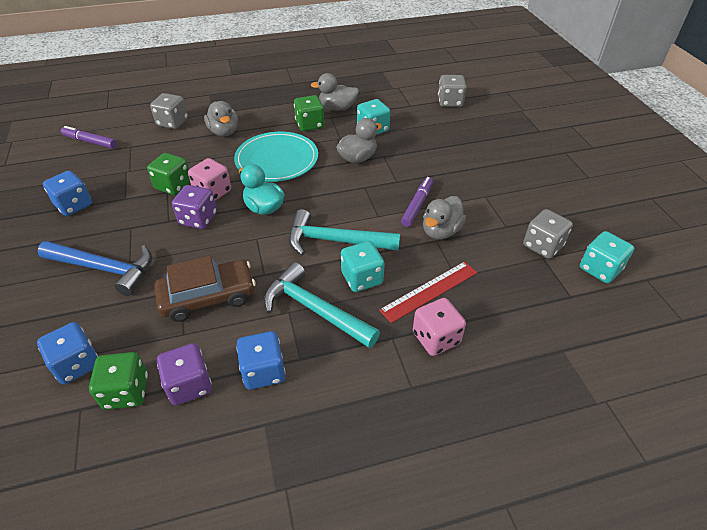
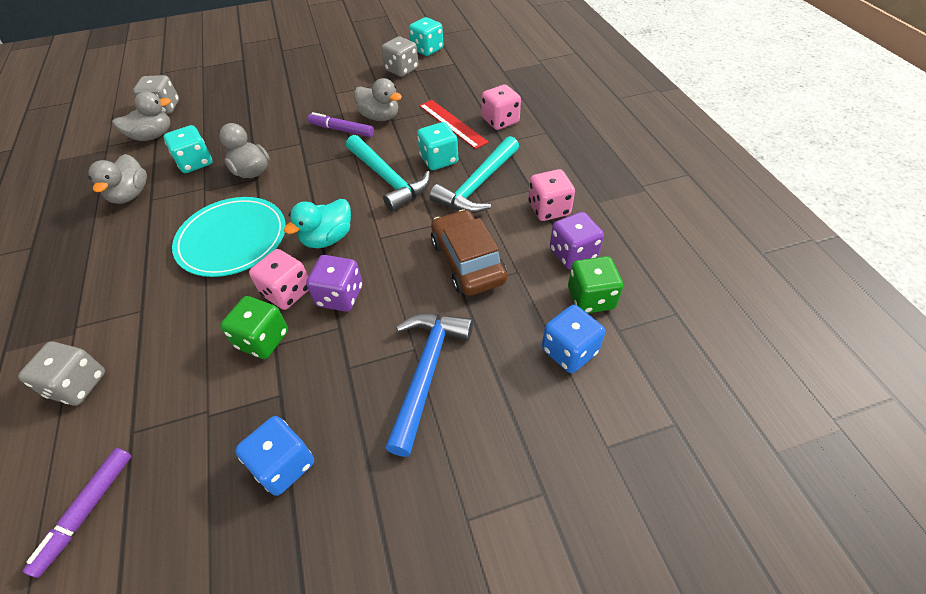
camera: 90 degrees left, 5 degrees up
grey duck [204,101,238,136] -> grey duck moved to [112,91,171,141]
blue dice [236,331,285,390] -> pink dice [528,169,575,221]
turquoise hammer [289,209,400,255] -> turquoise hammer turned 45 degrees counterclockwise [346,135,430,211]
green dice [294,95,324,131] -> none

